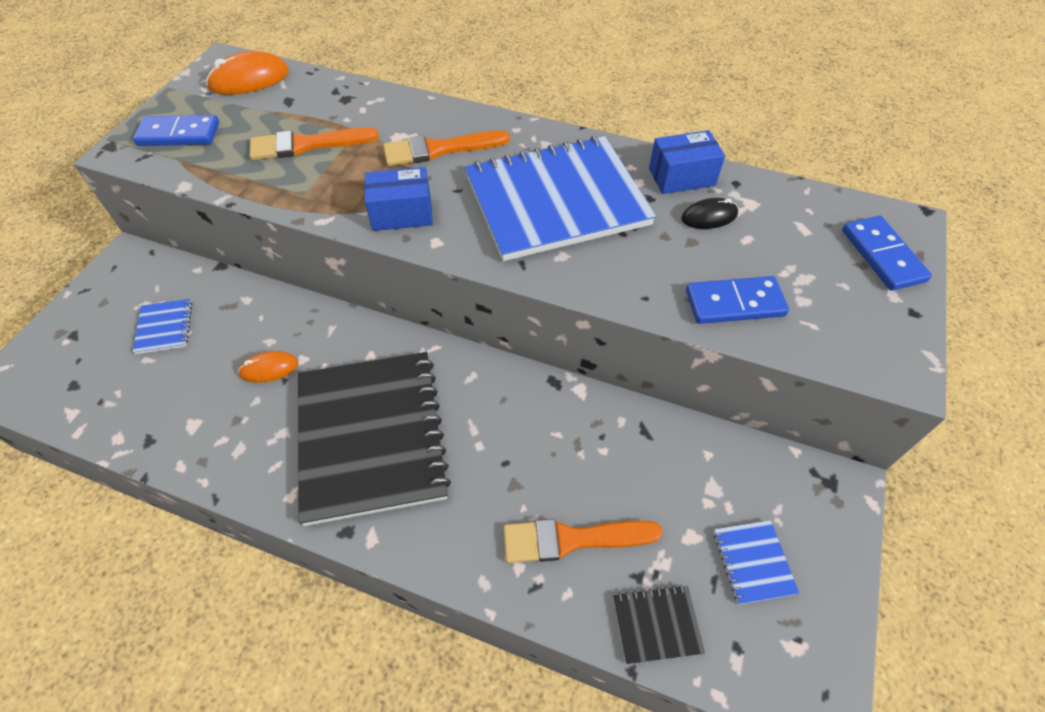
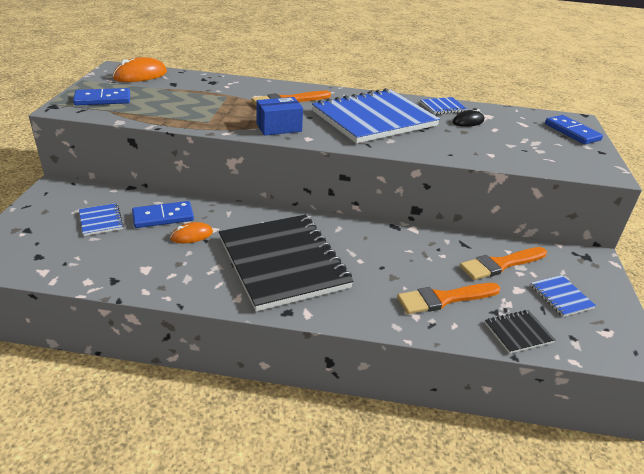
camera: 15 degrees left, 20 degrees down
orange brush [250,127,379,160] -> orange brush moved to [460,247,547,280]
blue box [649,130,725,194] -> blue notebook [420,97,467,115]
blue domino [686,276,789,324] -> blue domino moved to [132,201,194,228]

